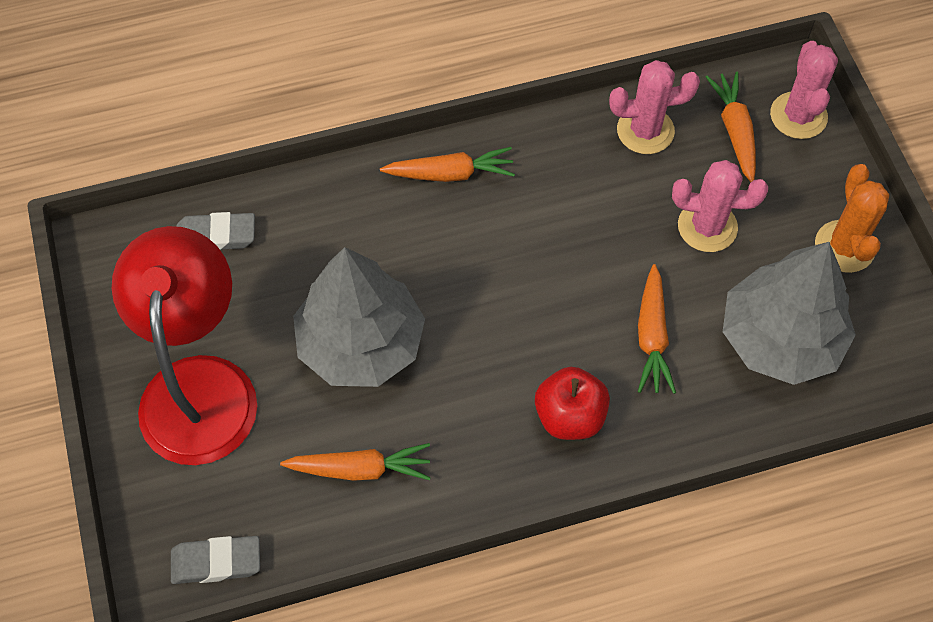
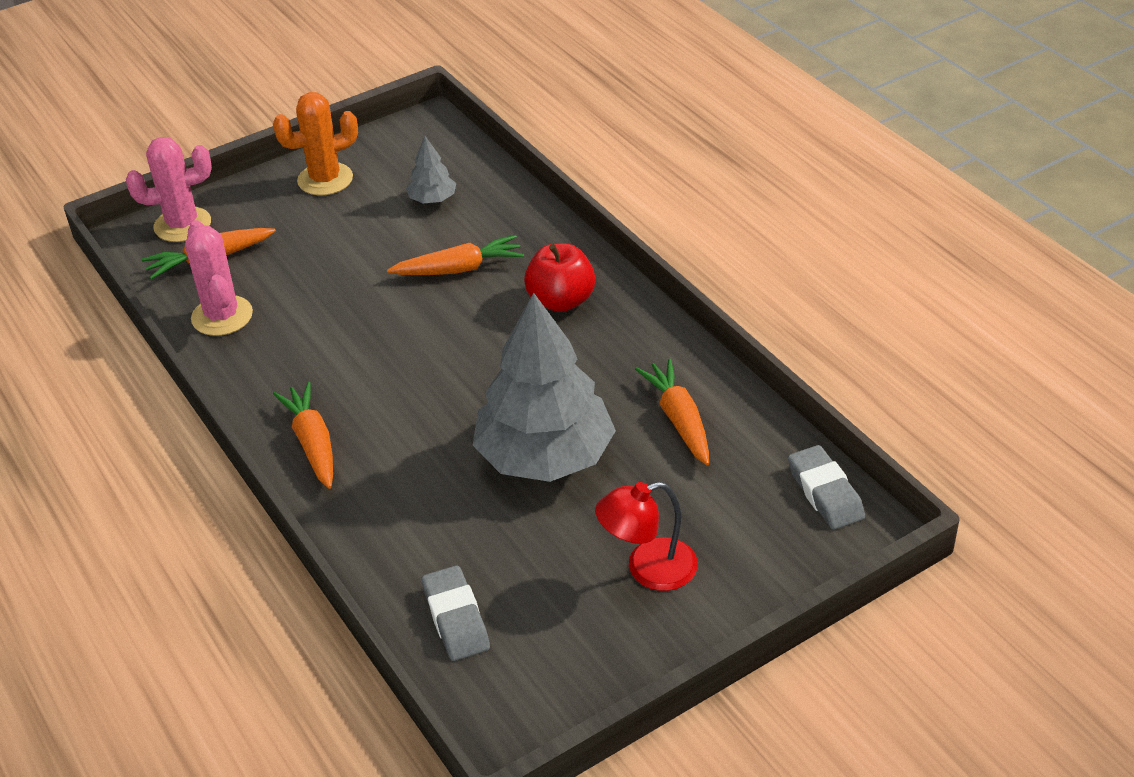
camera: 105 degrees left, 20 degrees down
red lamp [112,226,257,465] -> red lamp [595,482,698,591], size x0.51
pink cactus [672,160,768,252] -> none
grey tree [723,242,856,385] -> grey tree [406,136,456,203], size x0.43

